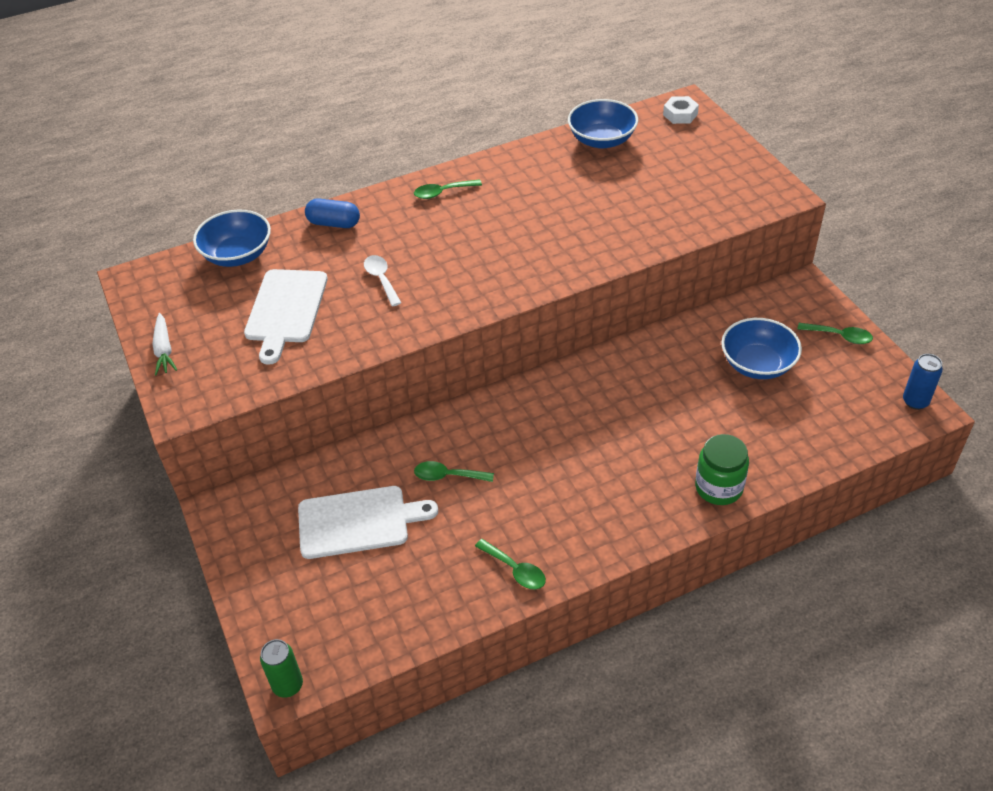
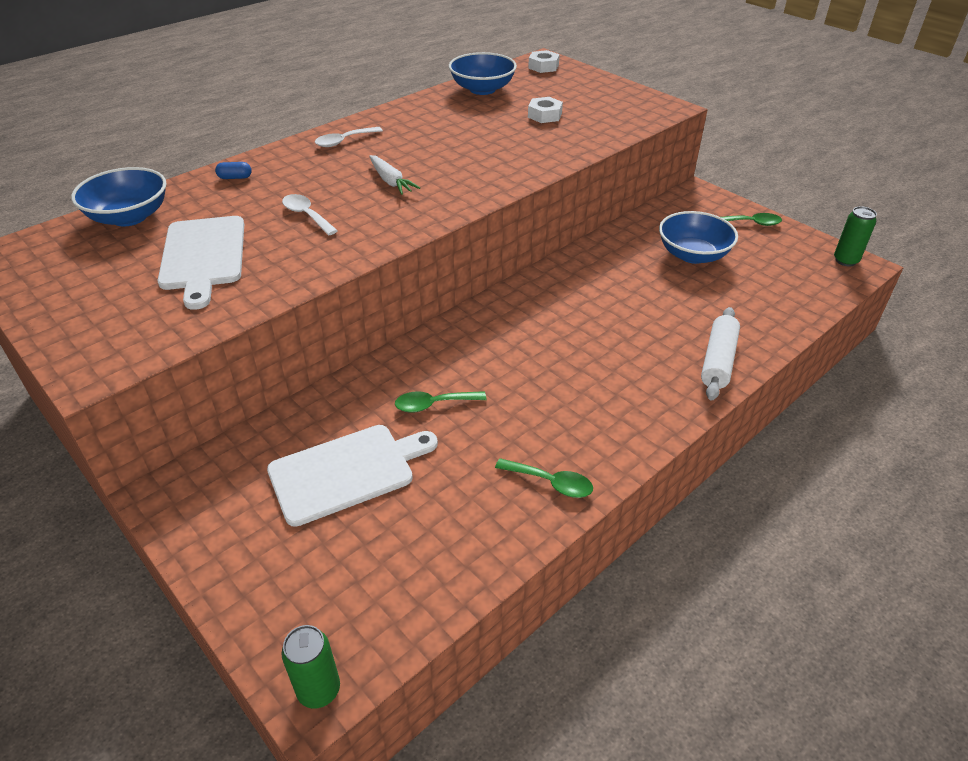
camera: 20 degrees left, 5 degrees down
white carrot [153,313,177,375] -> white carrot moved to [369,155,420,195]
blue capsule [305,198,360,228] -> blue capsule [215,162,252,179], size x0.57
green spoon [414,179,482,199] -> white spoon [315,127,383,147]
green jar [695,434,749,505] -> white rolling pin [701,307,740,400]
blue can [903,354,943,410] -> green can [834,206,877,266]
none -> white nut [528,97,563,123]

